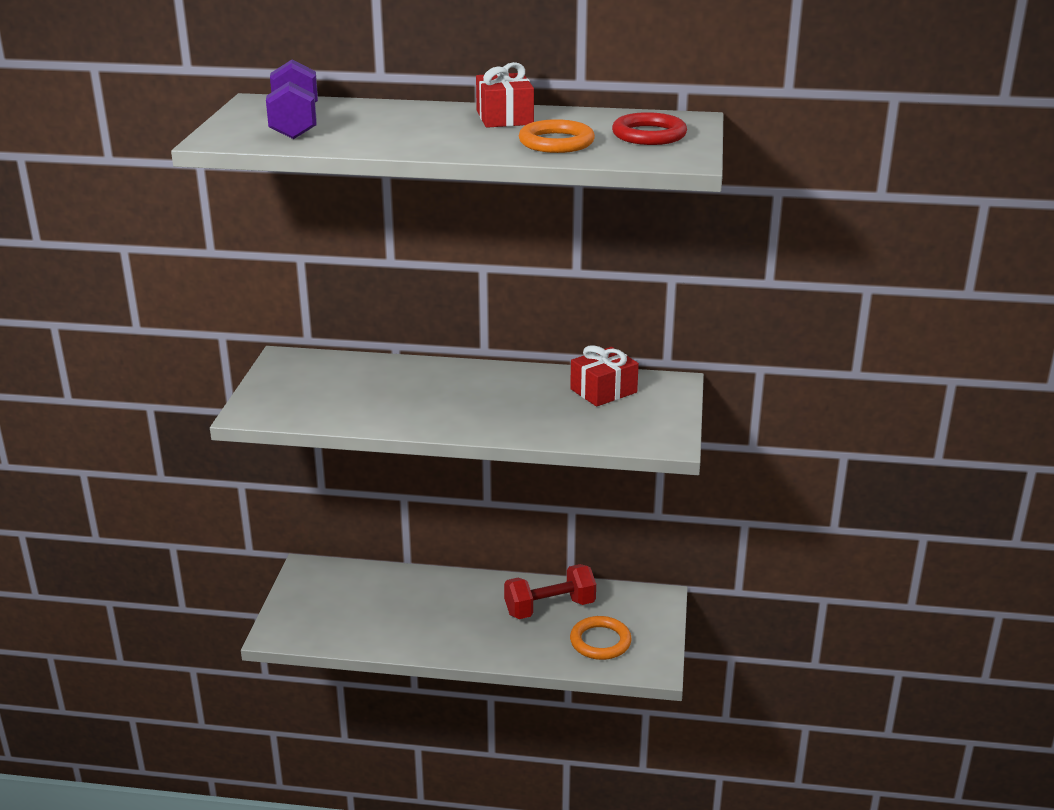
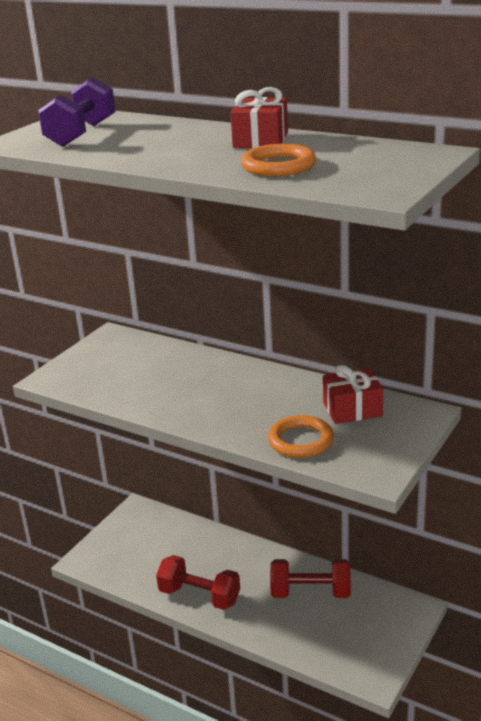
camera: 25 degrees right, 0 degrees up
orange ring [570,616,632,660] -> orange ring moved to [268,415,334,458]
red ring [612,112,687,145] -> none
none -> red dumbbell [156,555,240,610]

